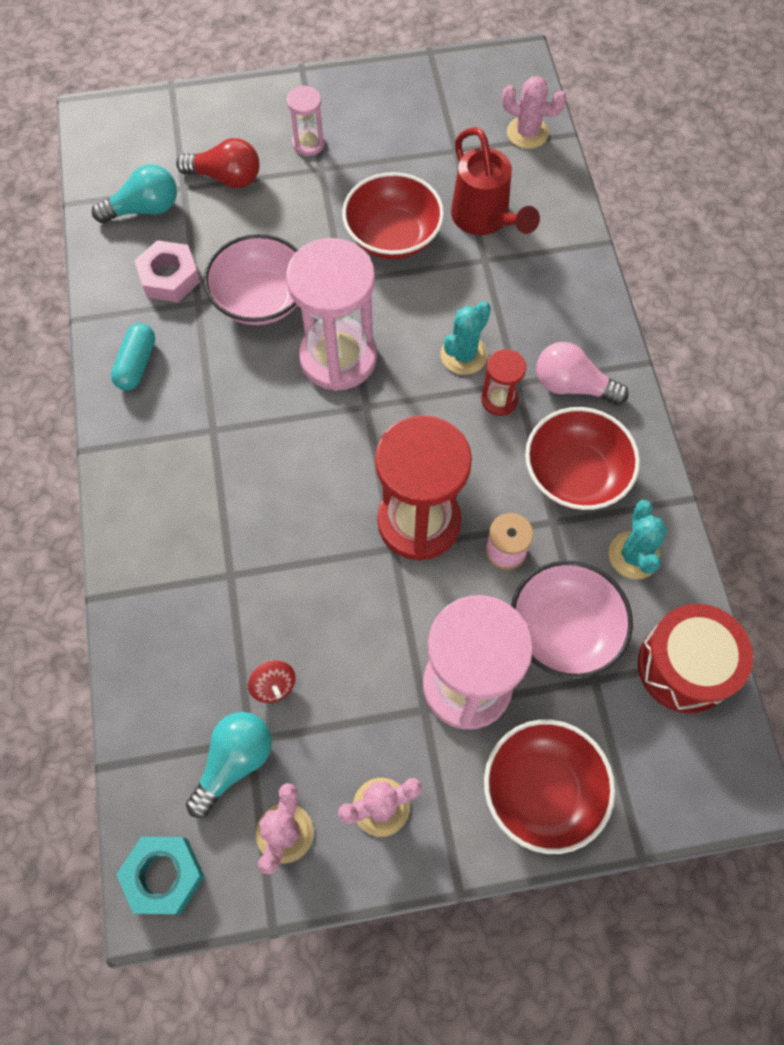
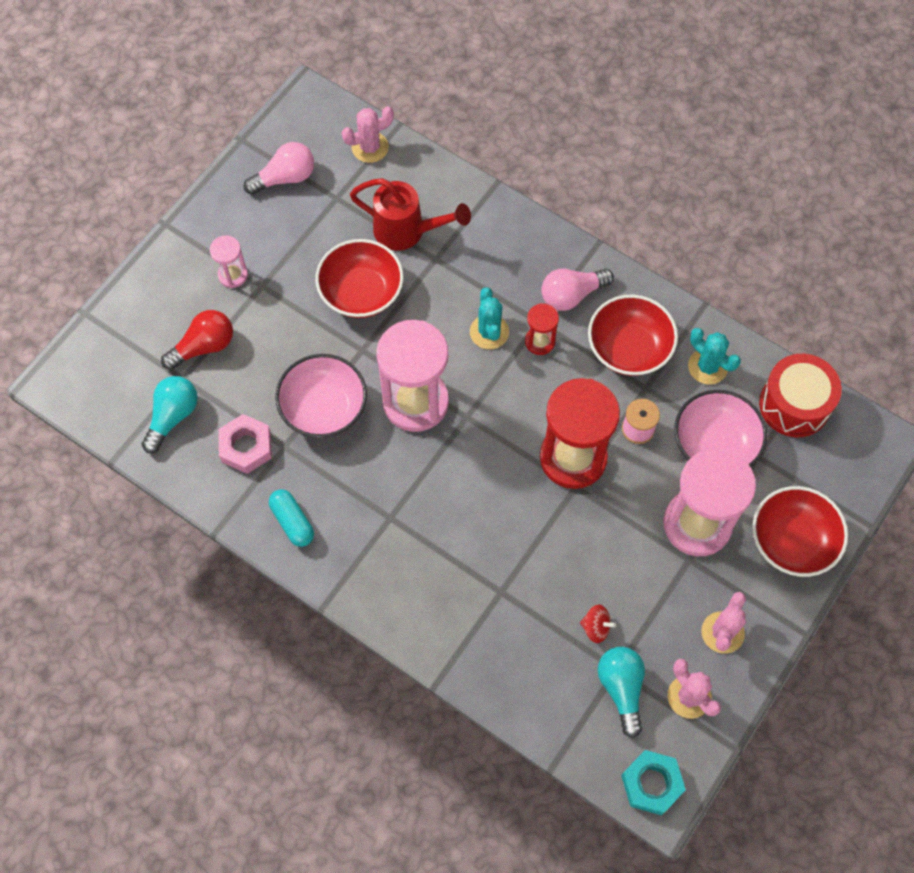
camera: 45 degrees left, 0 degrees up
none -> pink light bulb [244,142,314,195]

